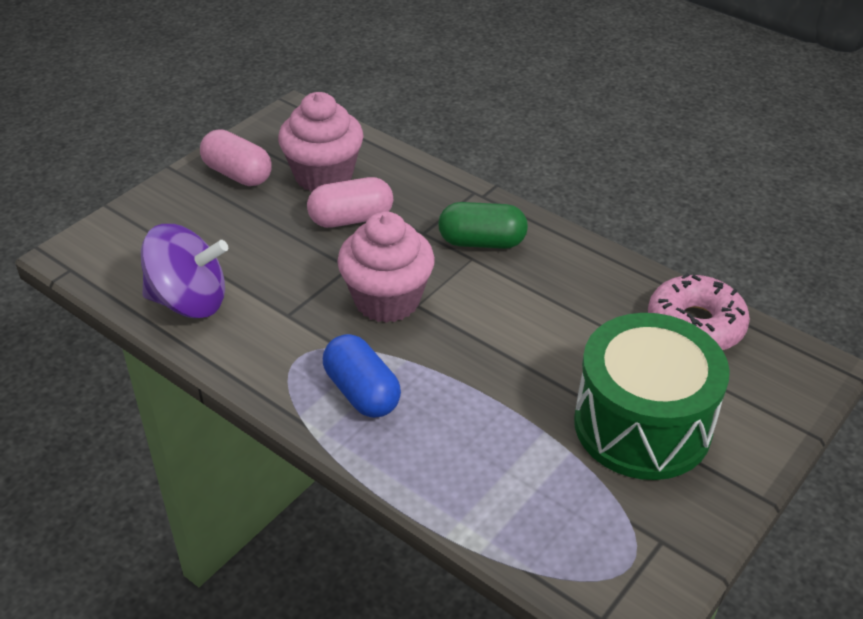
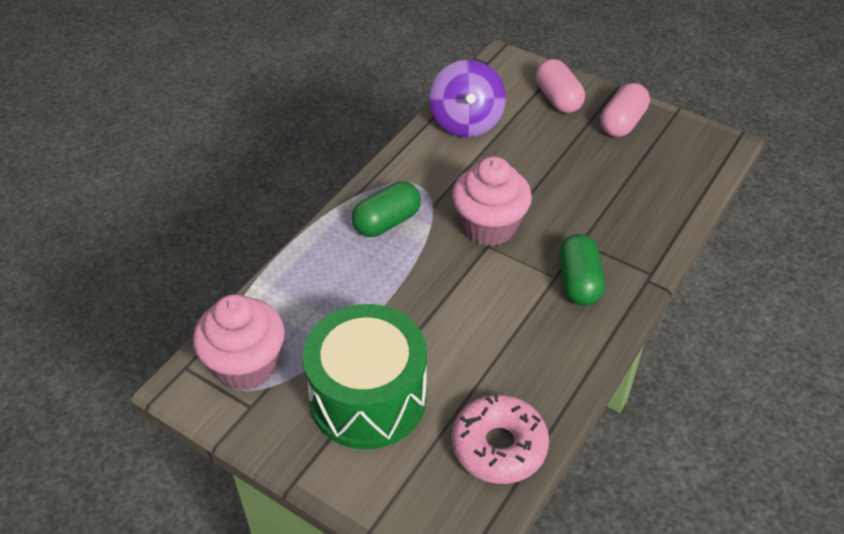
camera: 85 degrees right, 5 degrees up
pink cupcake [278,92,364,192] -> pink cupcake moved to [193,294,285,391]
pink capsule [307,177,393,228] -> pink capsule moved to [536,59,585,113]
blue capsule [323,334,401,418] -> green capsule [352,181,421,237]

